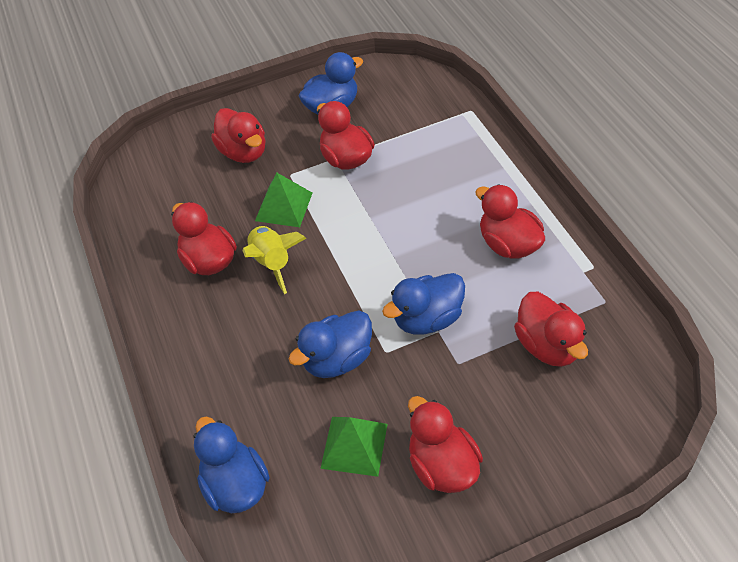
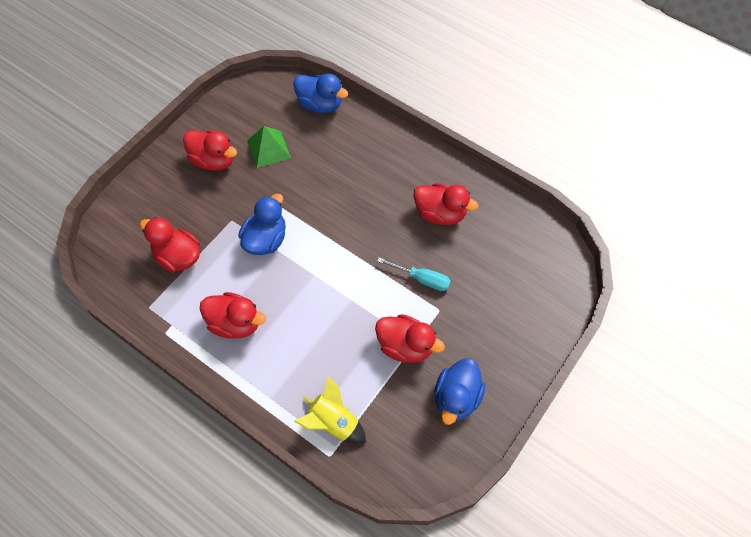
camera: 145 degrees right, 10 degrees up
red duck [211,108,266,163] -> none
yellow rocket [242,226,306,294] -> yellow rocket moved to [294,376,366,444]
green pyramid [255,173,312,227] -> turquoise screwdriver [377,257,451,291]
blue duck [289,310,372,378] -> none

